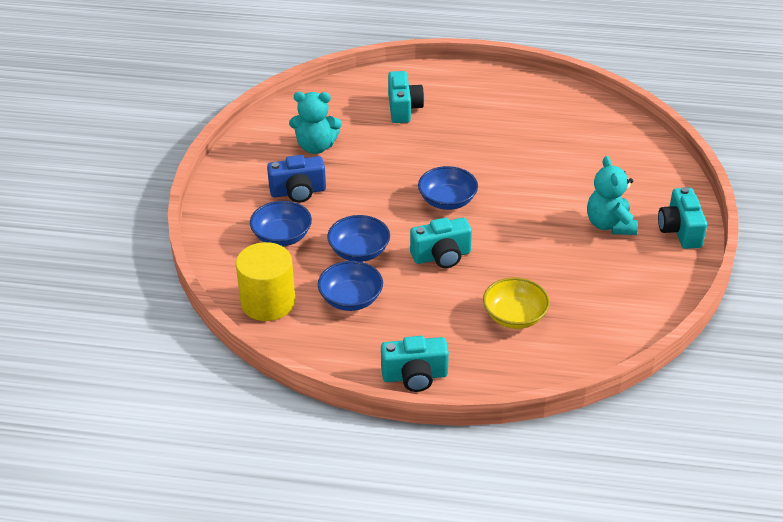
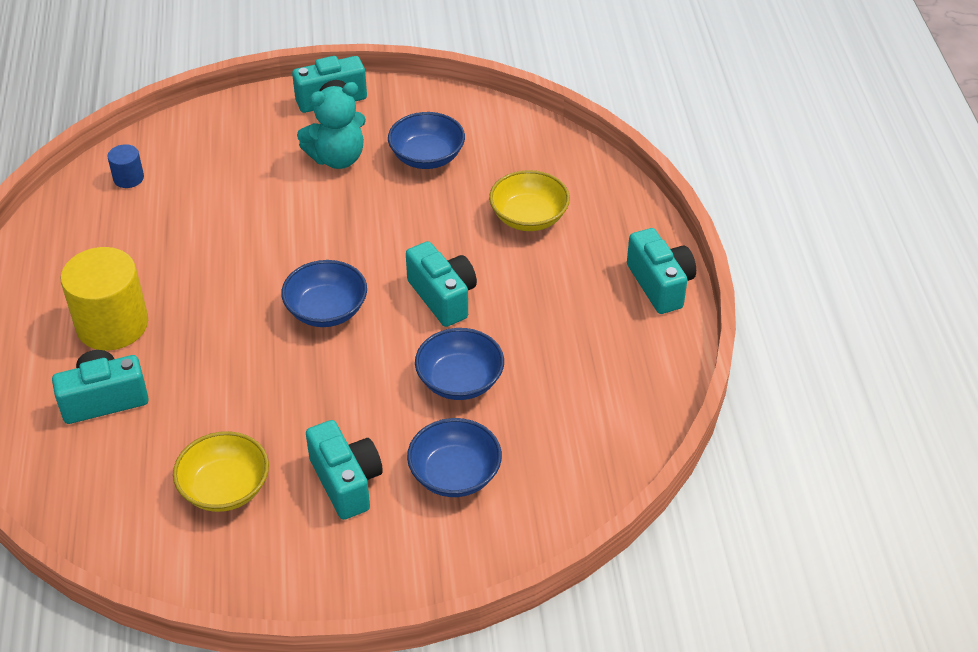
camera: 105 degrees left, 5 degrees up
yellow cylinder [236,242,295,321] -> yellow cylinder moved to [61,247,148,350]
blue camera [267,155,326,203] -> turquoise camera [306,420,383,520]
turquoise teddy bear [289,92,342,154] -> yellow bowl [173,431,269,512]
blue bowl [318,261,383,311] -> blue bowl moved to [388,112,465,169]
none -> blue cylinder [107,144,144,188]

